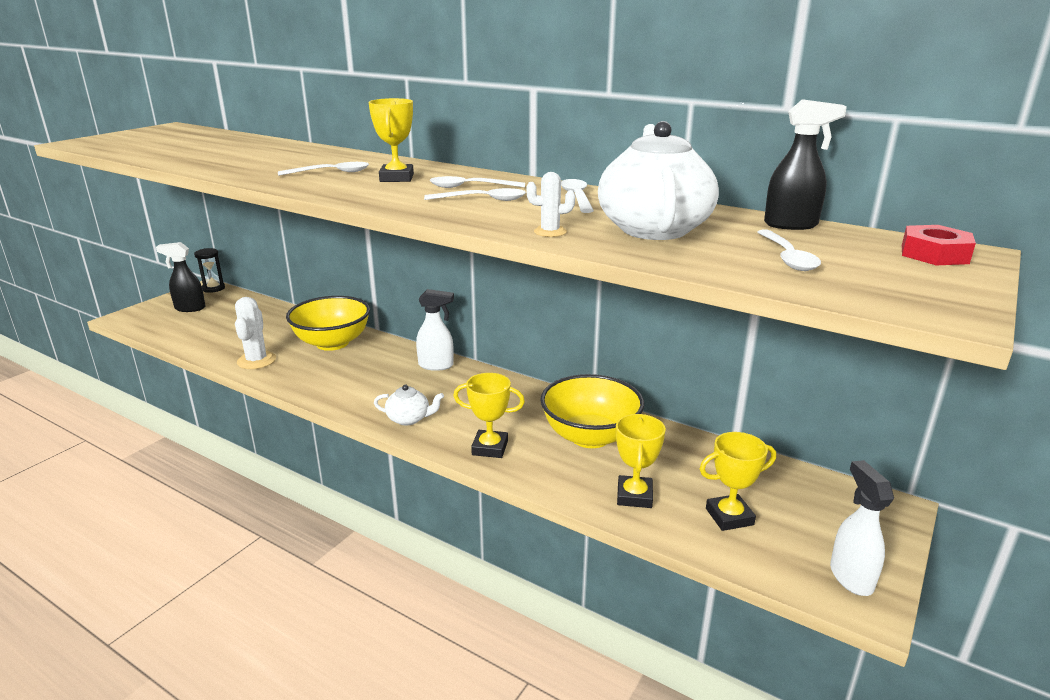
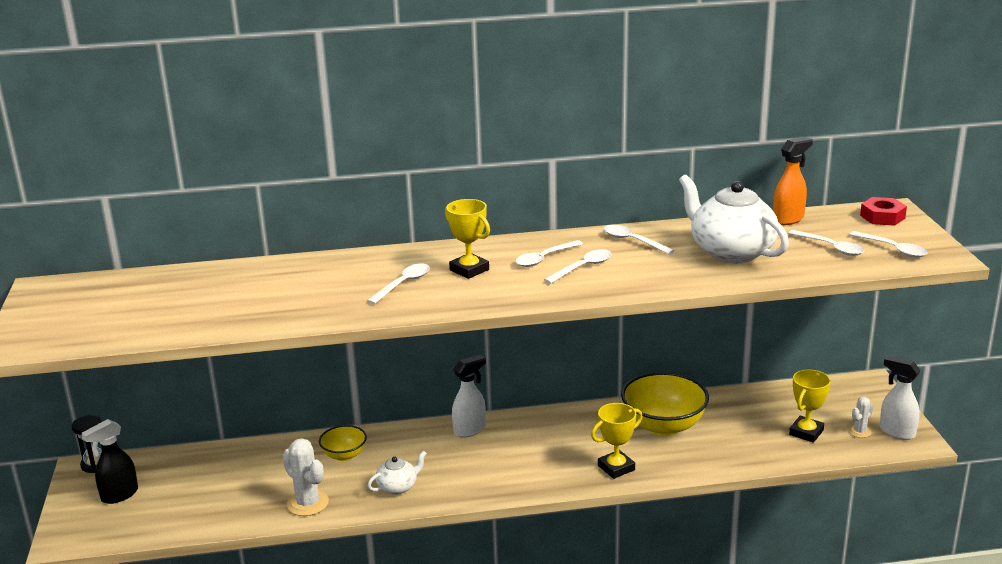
camera: 40 degrees left, 0 degrees up
yellow bowl [286,296,370,351] -> yellow bowl [319,425,367,461], size x0.54
white teapot [374,384,444,425] -> white teapot moved to [367,450,427,495]
white cactus [526,172,575,237] -> white cactus moved to [849,397,873,438]
yellow trophy [616,414,666,508] -> none
black spray bottle [764,99,847,230] -> orange spray bottle [773,137,813,225]
none -> white spoon [849,231,928,258]

